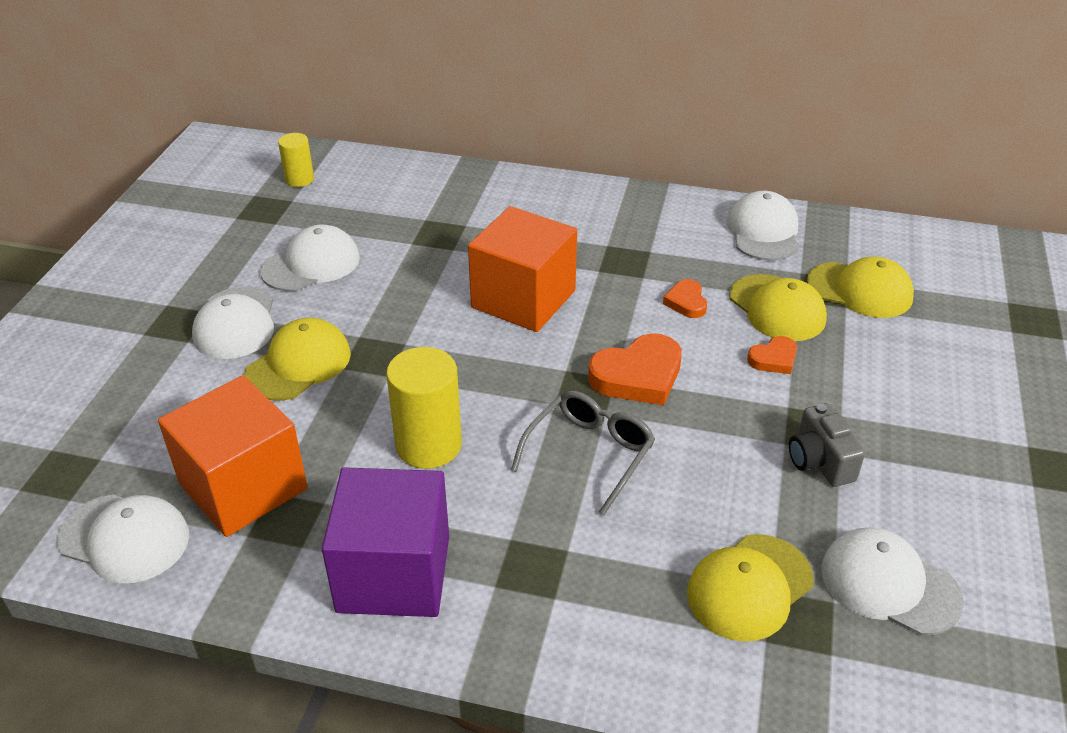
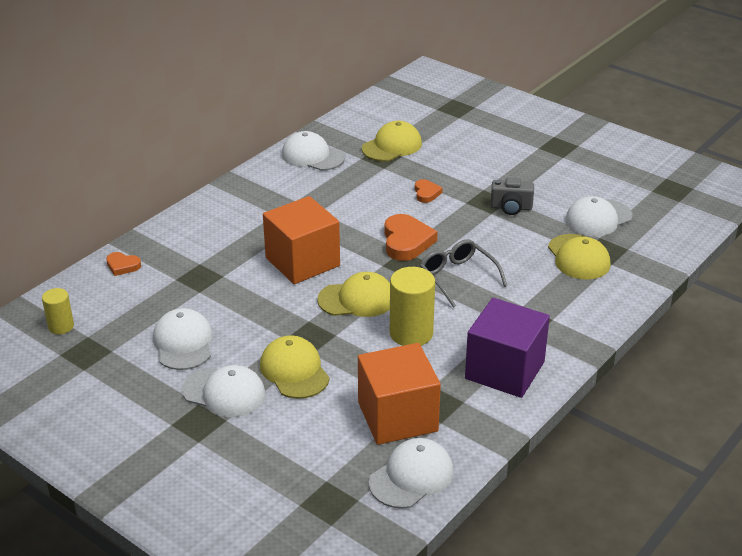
camera: 65 degrees left, 5 degrees down
orange heart [663,279,707,318] -> orange heart moved to [106,252,141,276]
yellow cap [729,274,827,341] -> yellow cap moved to [317,272,390,317]

